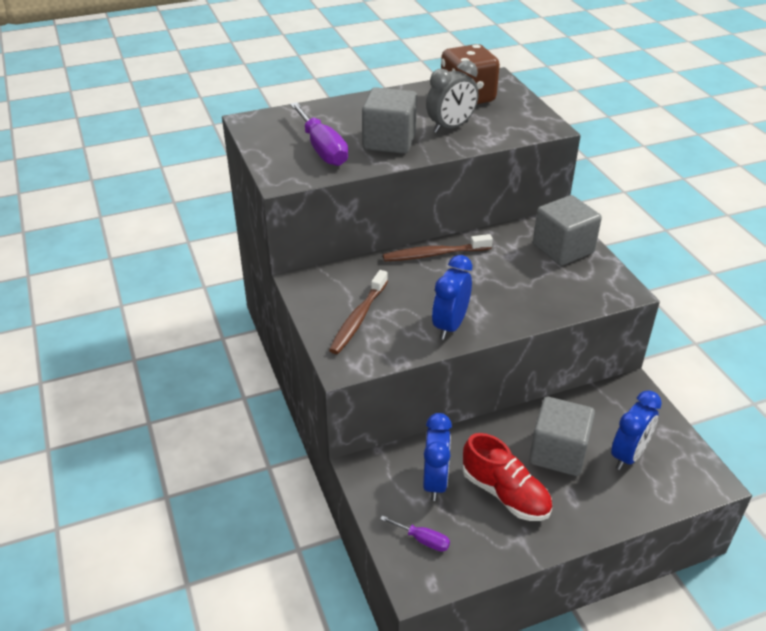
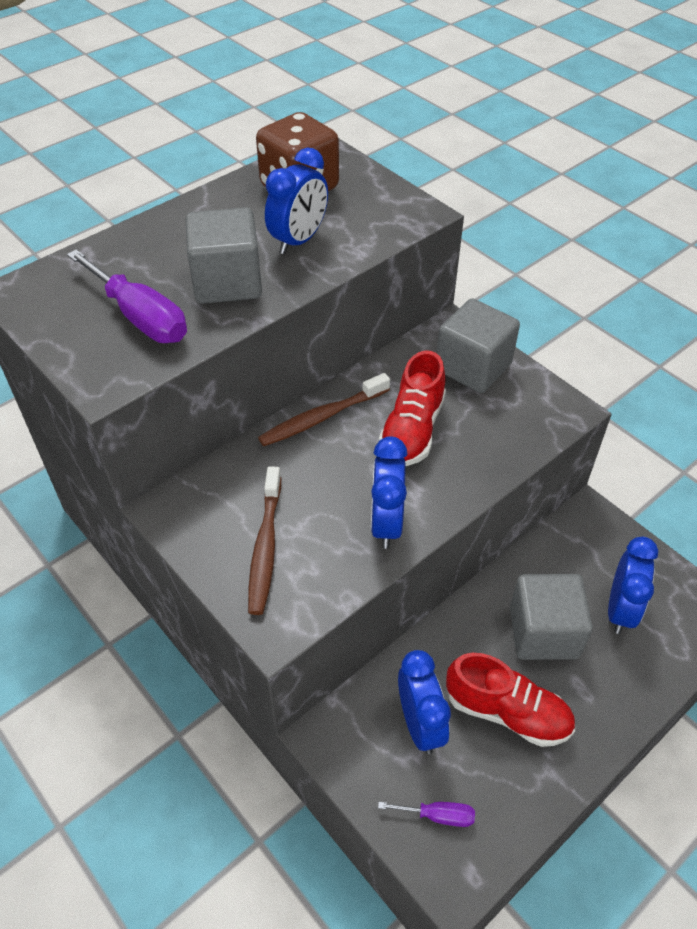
camera: 20 degrees left, 10 degrees up
grey clock [426,60,479,133] -> blue clock [265,148,328,255]
none -> red shoe [379,351,446,466]

